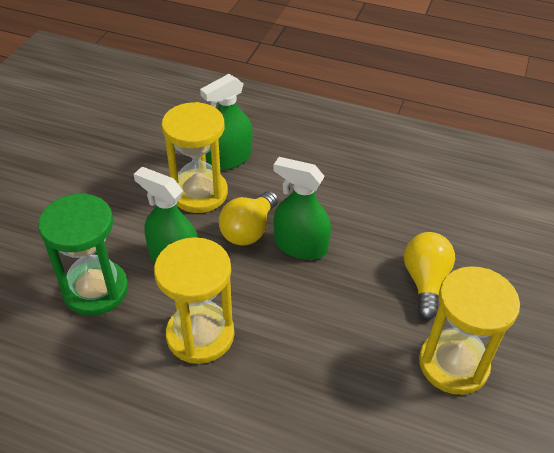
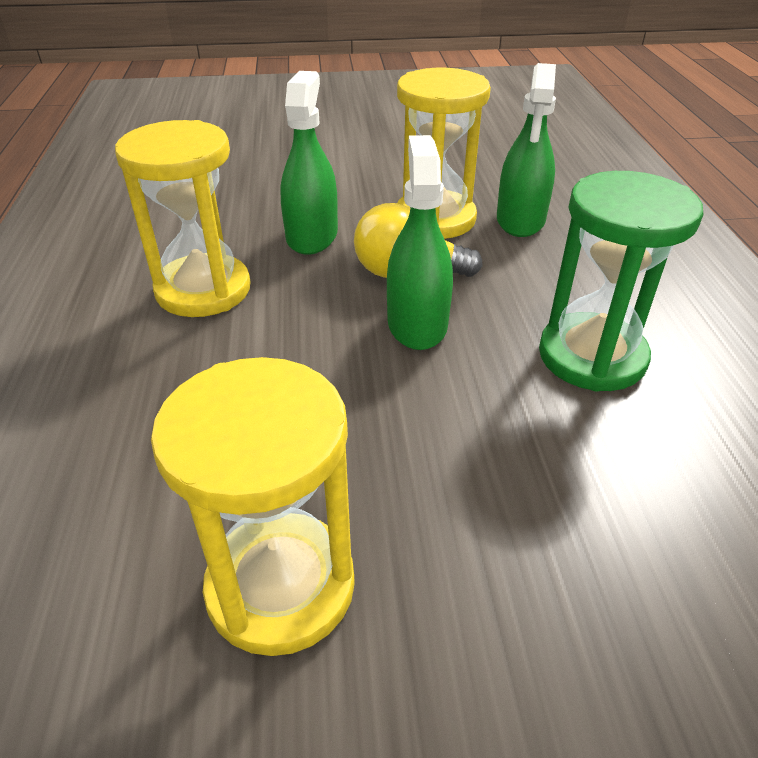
camera: 65 degrees right, 5 degrees down
green hourglass [38,193,128,316] -> green hourglass moved to [539,171,704,391]
green spray bottle [200,74,252,170] -> green spray bottle turned 105 degrees counterclockwise [497,63,556,237]
yellow light bulb [404,232,455,320] -> none

